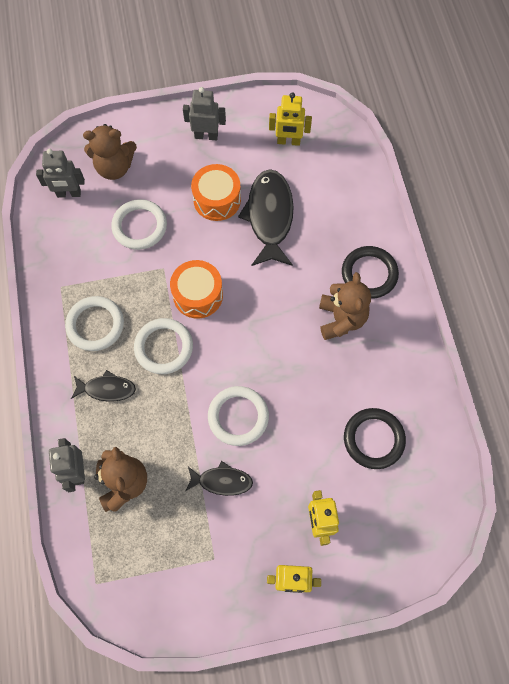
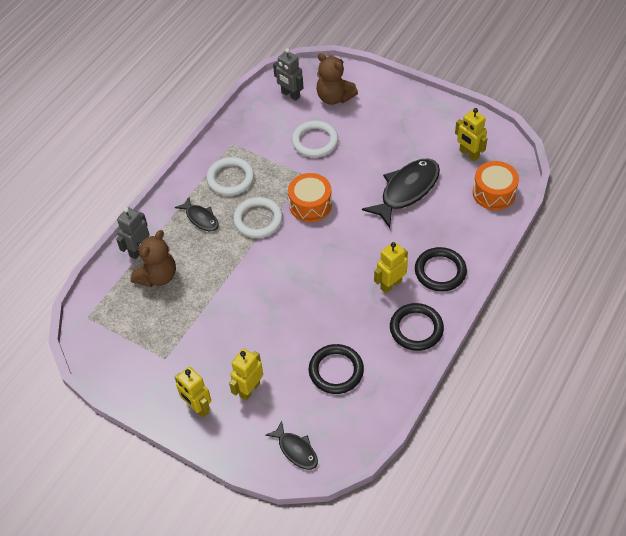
camera: 45 degrees right, 15 degrees down
grey robot [183,87,226,140] -> none
black fish [185,461,253,496] -> black fish moved to [265,421,318,470]
orange drum [191,164,241,221] -> orange drum moved to [473,161,519,210]
white ring [208,386,269,446] -> none
brown teddy bear [319,272,371,340] -> yellow robot [374,242,408,293]
none -> black ring [390,303,444,351]

